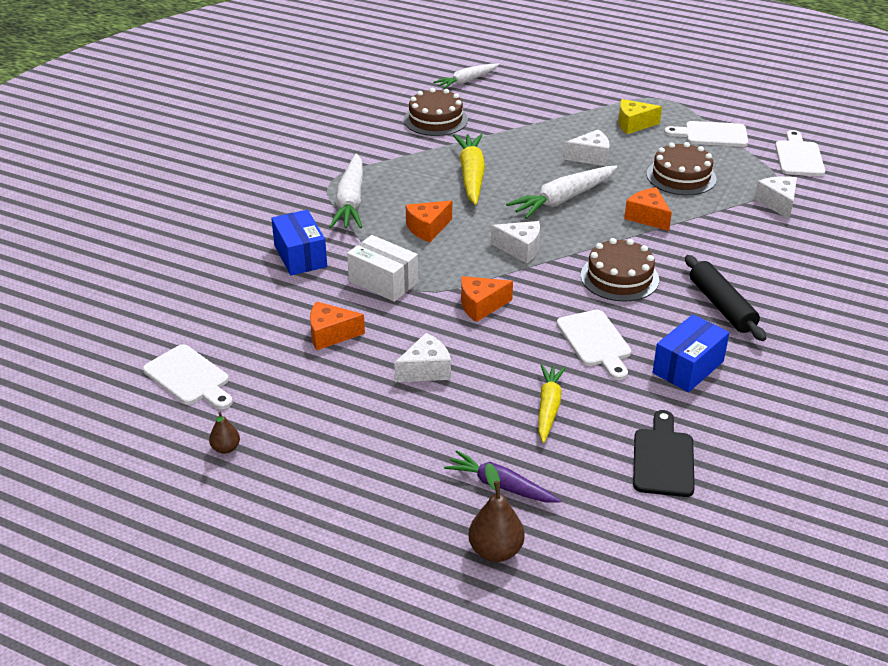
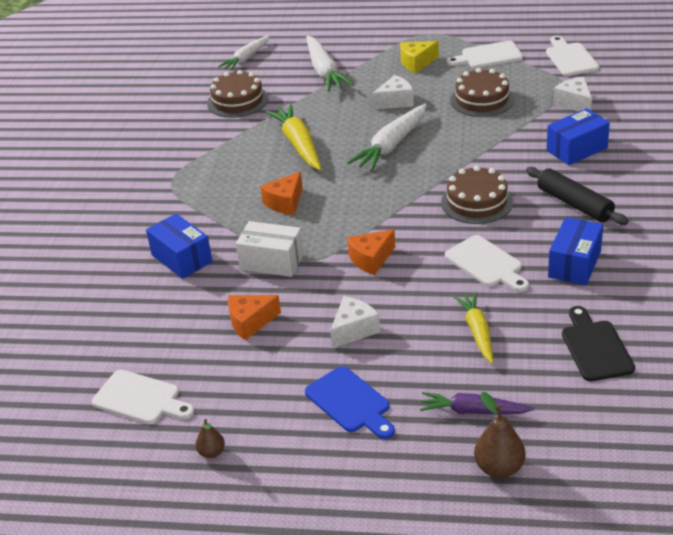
camera: 15 degrees left, 0 degrees up
white carrot [329,154,363,228] -> white carrot moved to [306,36,354,92]
white cheese [491,221,540,263] -> none
orange cheese [624,187,672,231] -> none
none -> blue cutting board [305,366,395,439]
none -> blue box [547,108,610,165]

